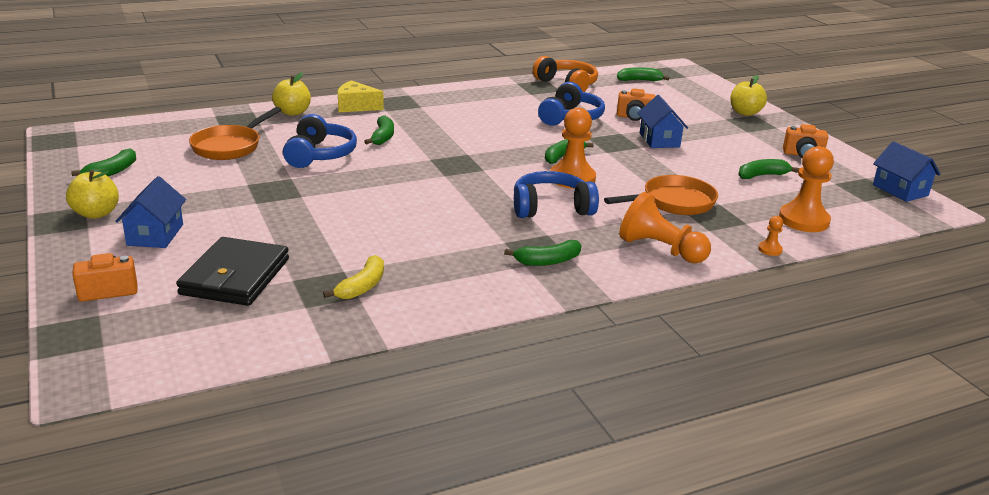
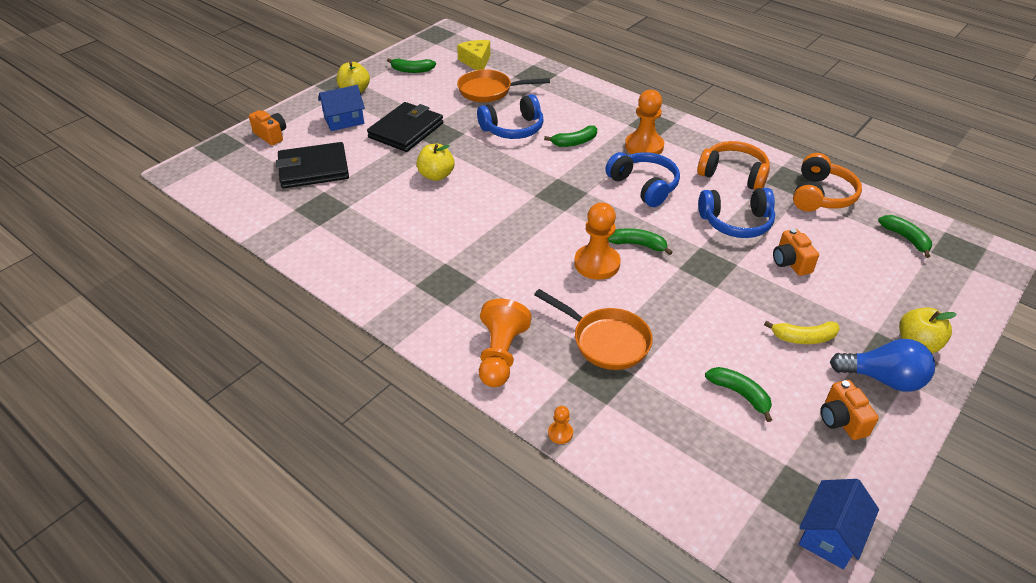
camera: 65 degrees right, 15 degrees up
yellow apple [272,72,311,116] -> yellow apple moved to [416,144,455,181]
yellow banana [323,255,384,299] -> yellow banana moved to [764,321,840,344]
yellow cheese [338,80,384,112] -> yellow cheese moved to [457,40,491,70]
green banana [504,240,581,266] -> none
blue headphones [514,171,599,218] -> blue headphones moved to [605,152,680,207]
blue house [638,95,688,148] -> none
orange pawn [779,146,834,232] -> orange pawn moved to [625,90,664,155]
none -> black wallet [367,102,443,152]
none -> orange headphones [697,141,770,190]
none -> blue light bulb [830,339,935,392]

